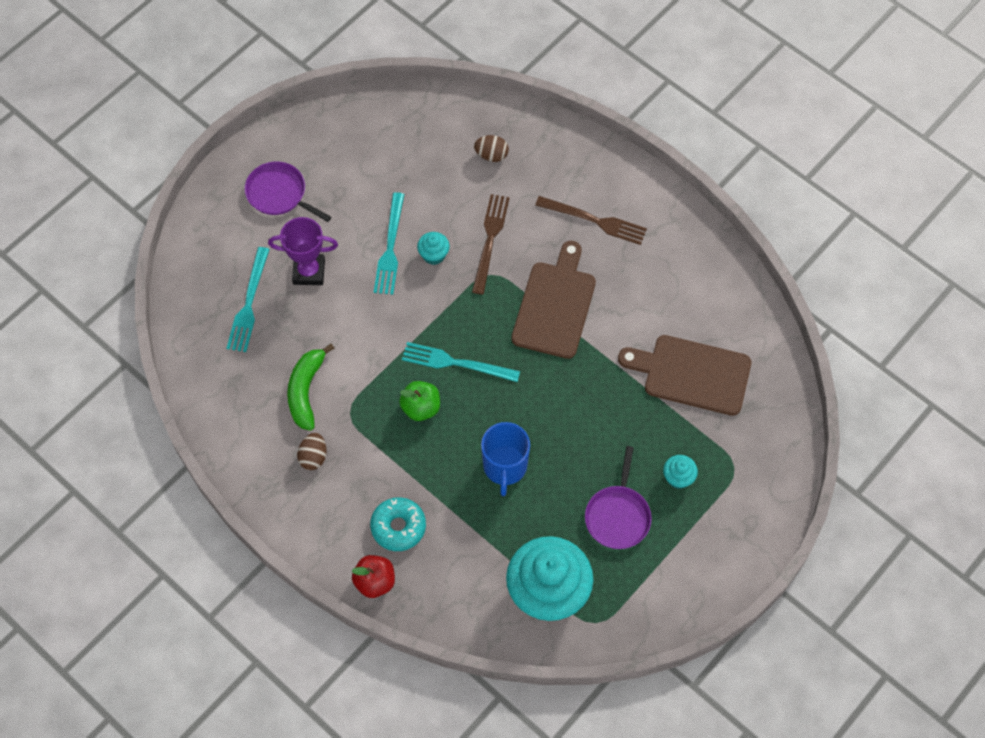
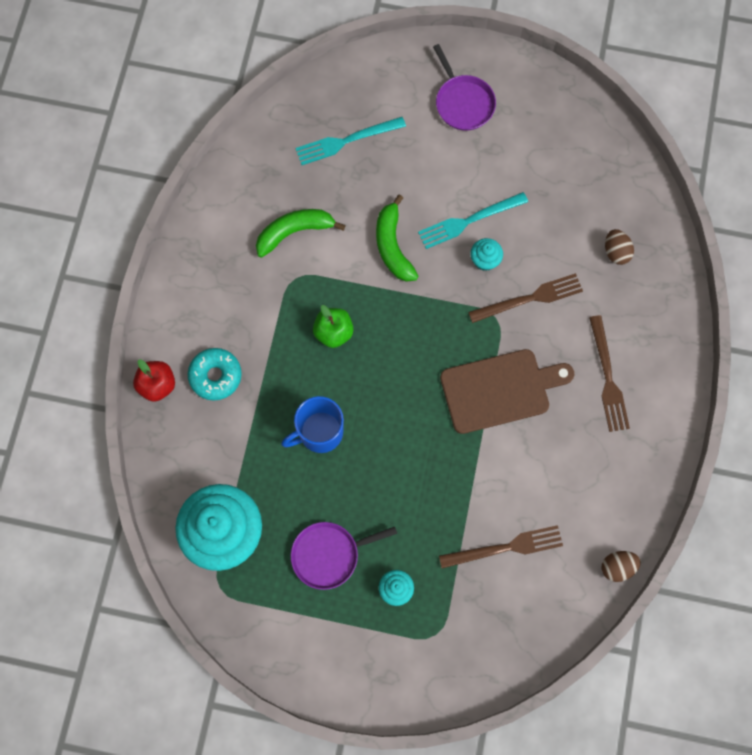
camera: 60 degrees right, 10 degrees up
purple pan [245,161,331,222] -> purple pan turned 150 degrees clockwise [433,44,496,130]
purple trophy [268,217,338,285] -> none
brown egg [297,433,327,470] -> brown egg moved to [601,551,641,582]
turquoise fork [402,342,520,382] -> none
brown cutting board [618,335,751,416] -> brown fork [439,525,563,568]
none -> green banana [376,194,418,282]

